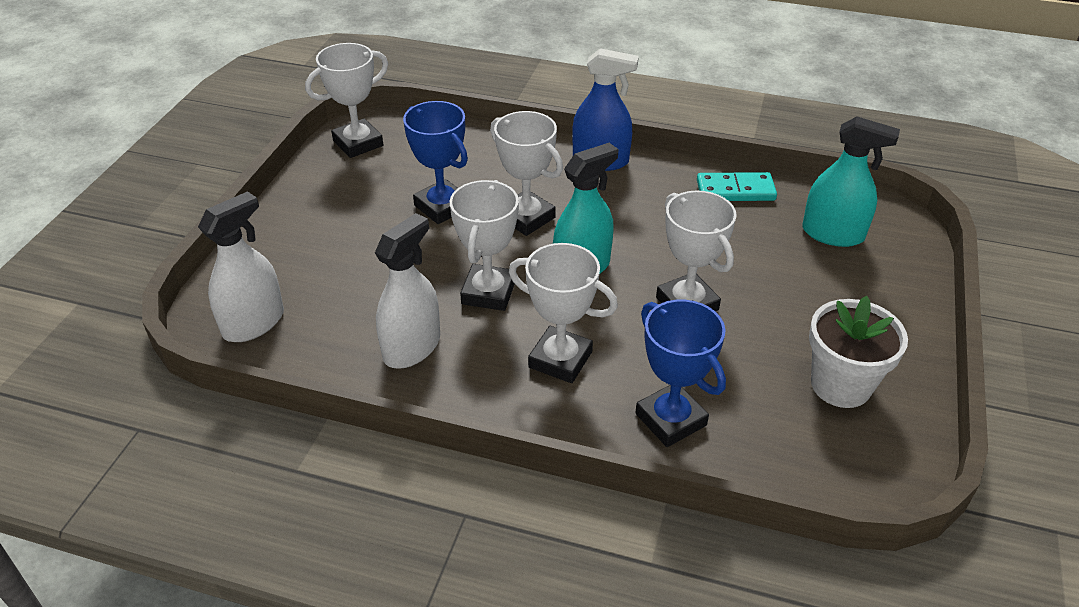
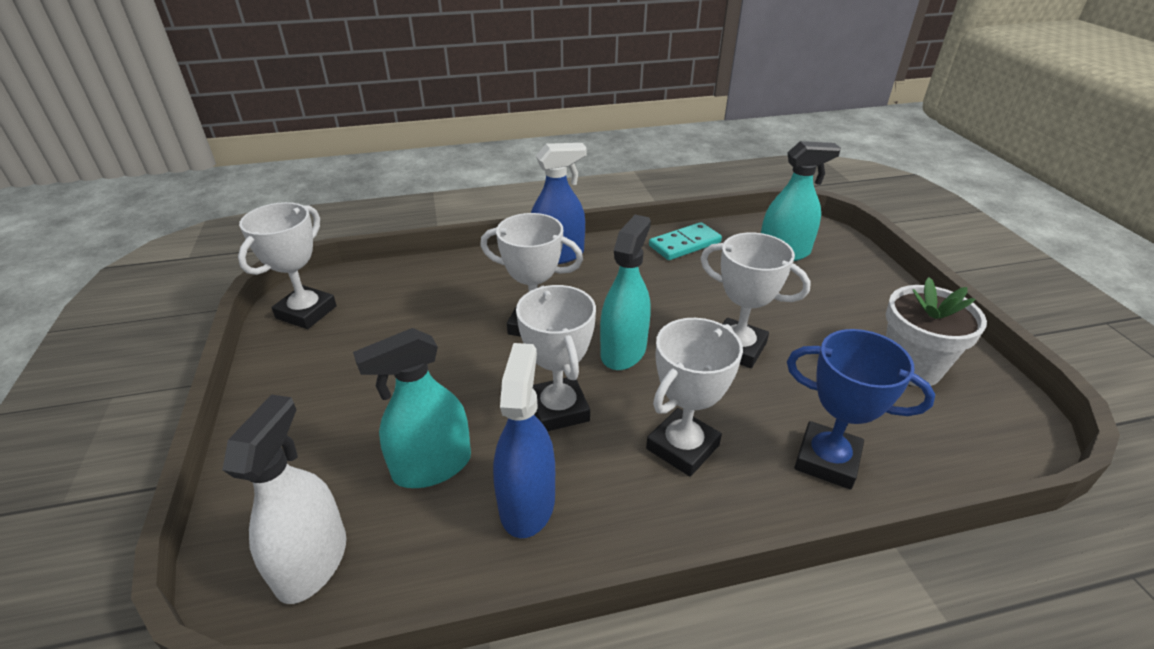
camera: 30 degrees left, 5 degrees down
white spray bottle [375,213,440,369] -> blue spray bottle [493,343,555,538]
blue trophy [403,101,468,224] -> none
white trophy [509,243,618,383] -> white trophy turned 45 degrees counterclockwise [646,318,743,477]
none -> turquoise spray bottle [353,328,471,488]

